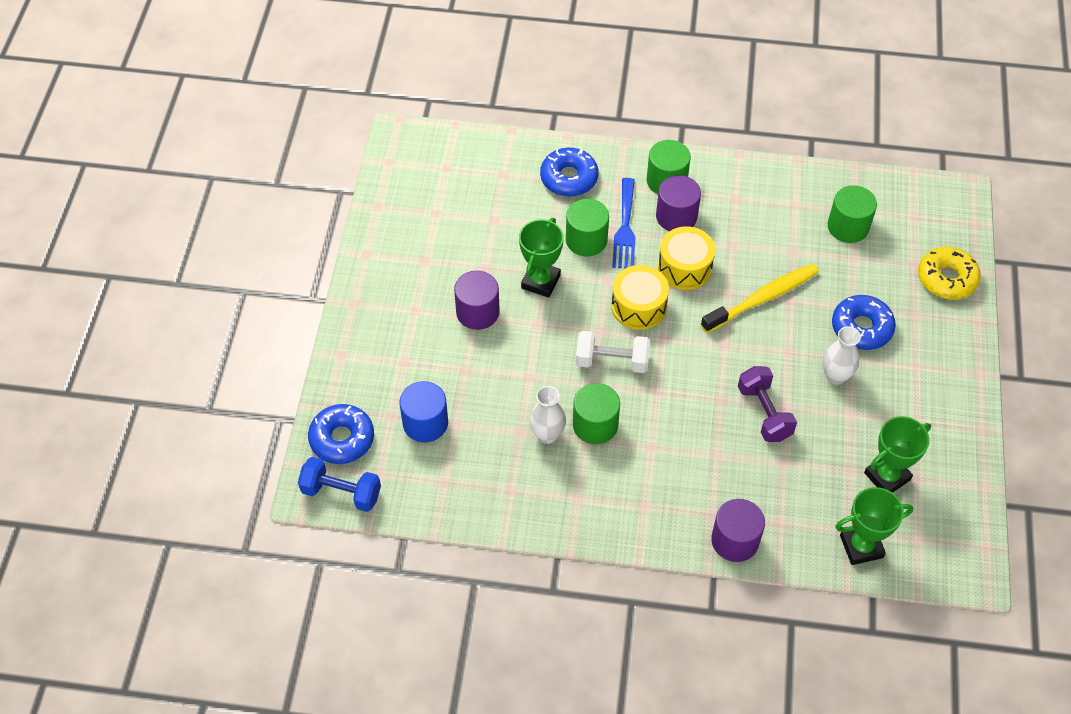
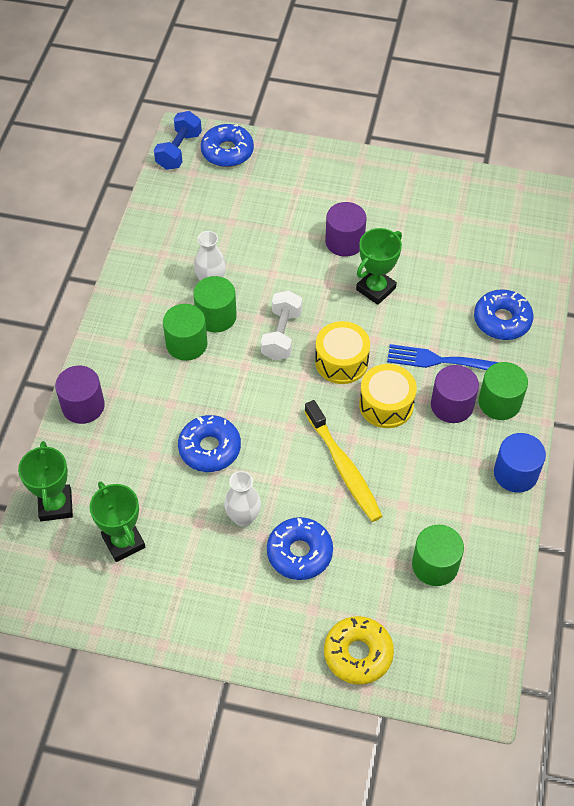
camera: 95 degrees right, 0 degrees up
blue cylinder [399,381,448,442] -> blue cylinder moved to [494,433,546,493]
green trophy [519,218,564,297] -> green trophy turned 75 degrees counterclockwise [356,228,402,305]
green cylinder [566,199,609,256] -> green cylinder moved to [163,304,208,361]
purple dumbbell [738,366,797,442] -> blue donut [178,415,241,472]

